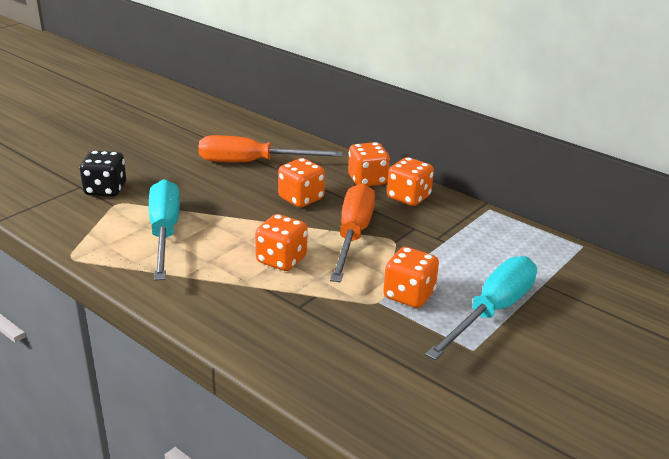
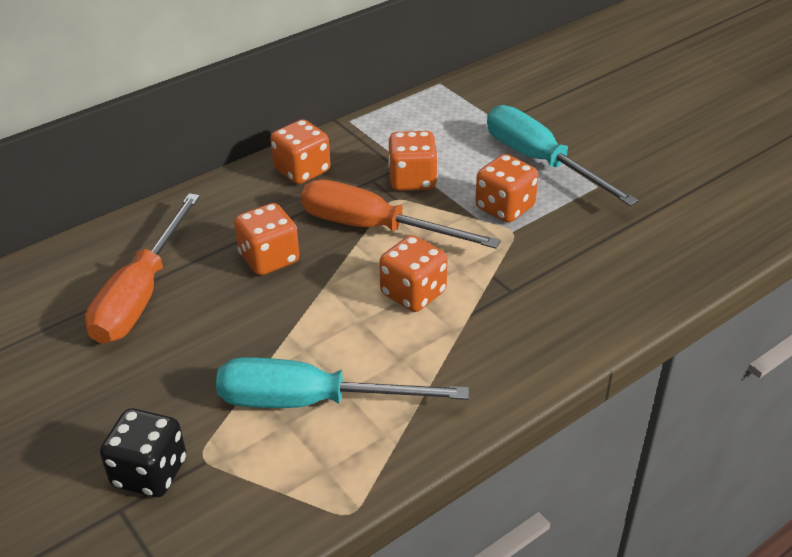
camera: 75 degrees left, 10 degrees up
orange dice [348,142,390,186] -> orange dice moved to [388,131,438,191]

